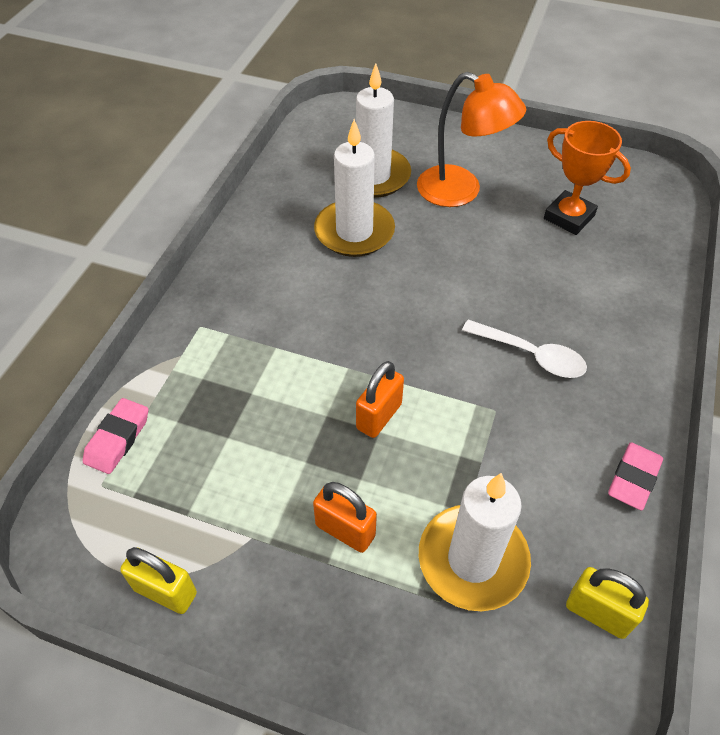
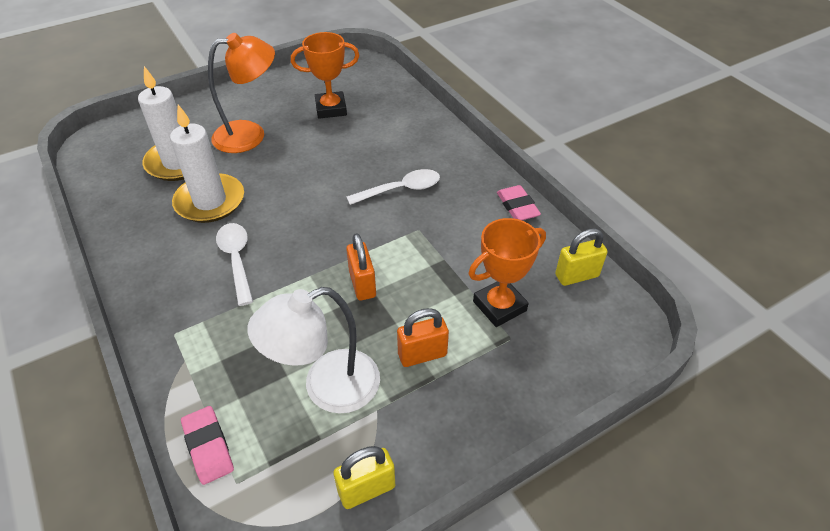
camera: 50 degrees left, 5 degrees down
white candle [419,473,531,611] -> orange trophy [469,218,546,327]
none -> white spoon [216,223,253,306]
none -> white lamp [247,287,380,413]

